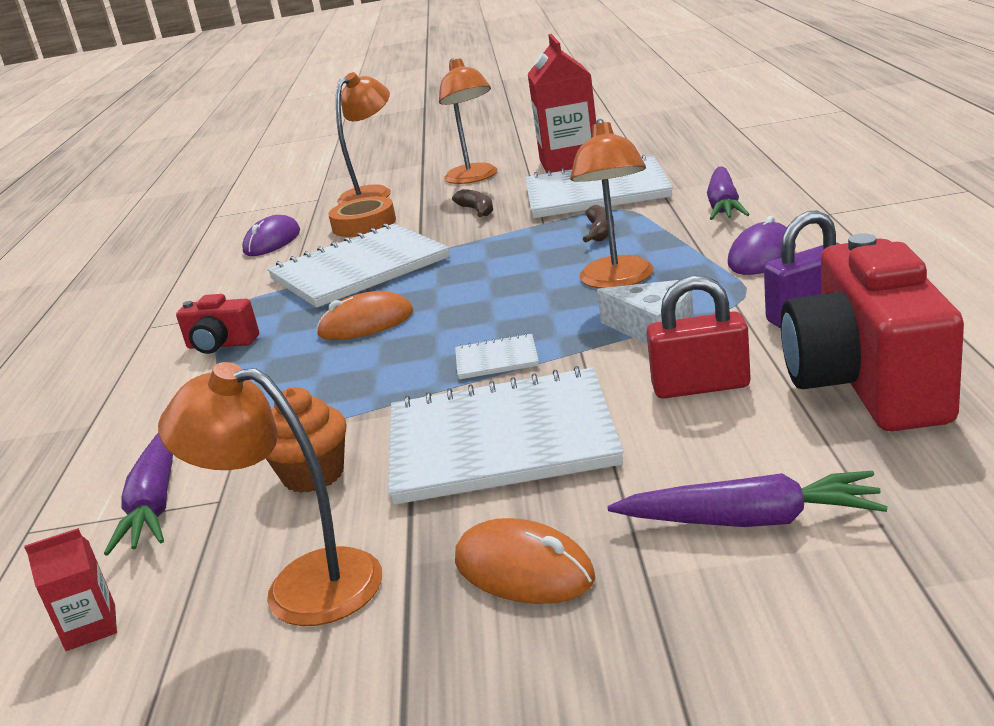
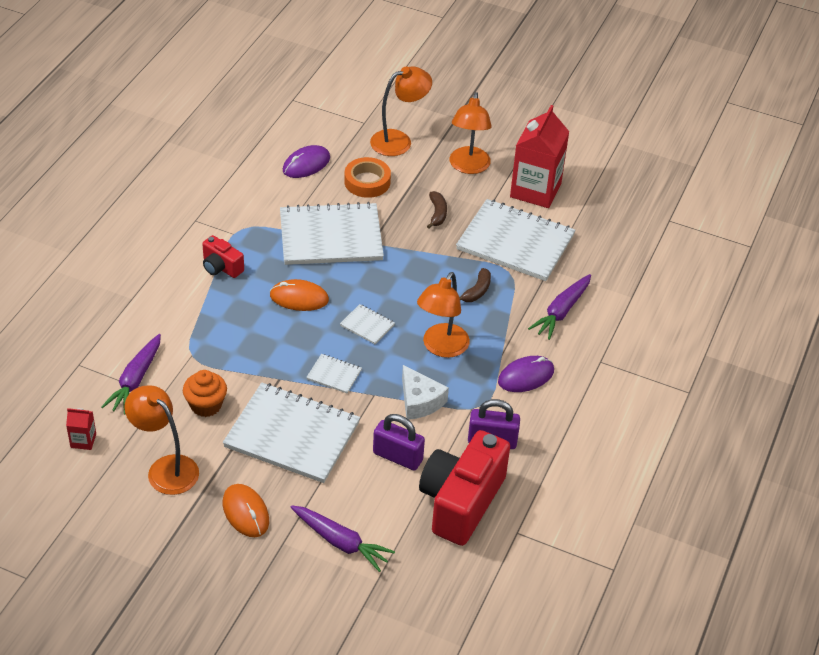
camera: 20 degrees right, 20 degrees up
red padlock [647,276,751,399] -> purple padlock [373,414,425,470]
none -> white notebook [340,304,395,344]

